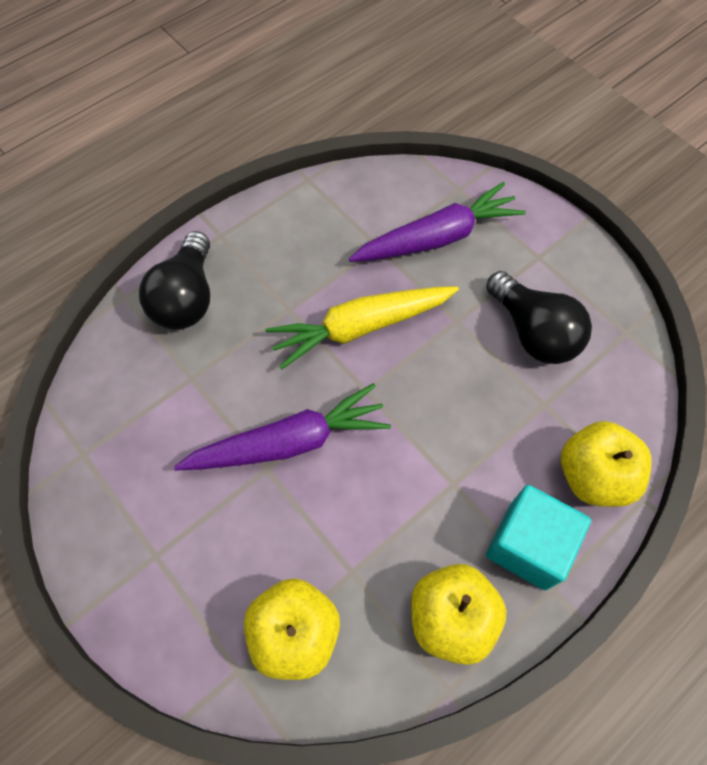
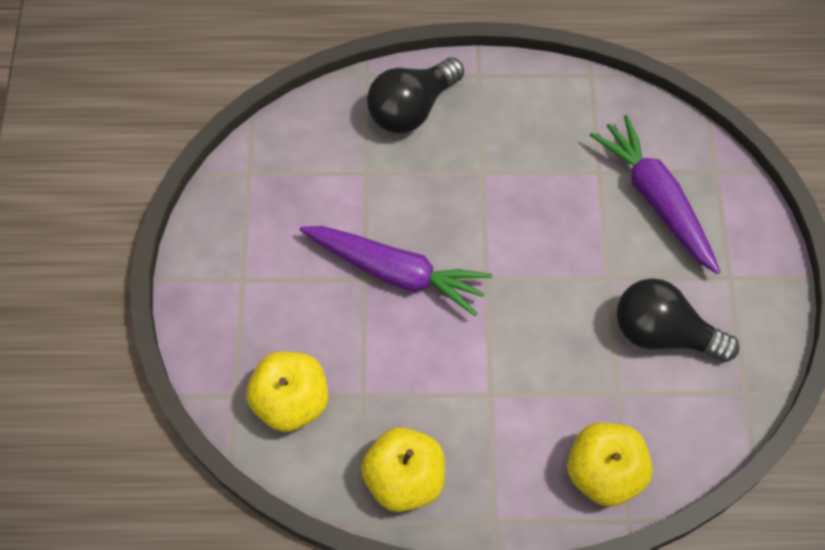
camera: 40 degrees right, 0 degrees up
yellow carrot [266,286,459,370] -> none
purple carrot [349,182,526,262] -> purple carrot turned 135 degrees counterclockwise [589,115,720,274]
black light bulb [486,271,592,364] -> black light bulb turned 105 degrees clockwise [617,278,739,362]
turquoise cube [486,485,591,590] -> none

